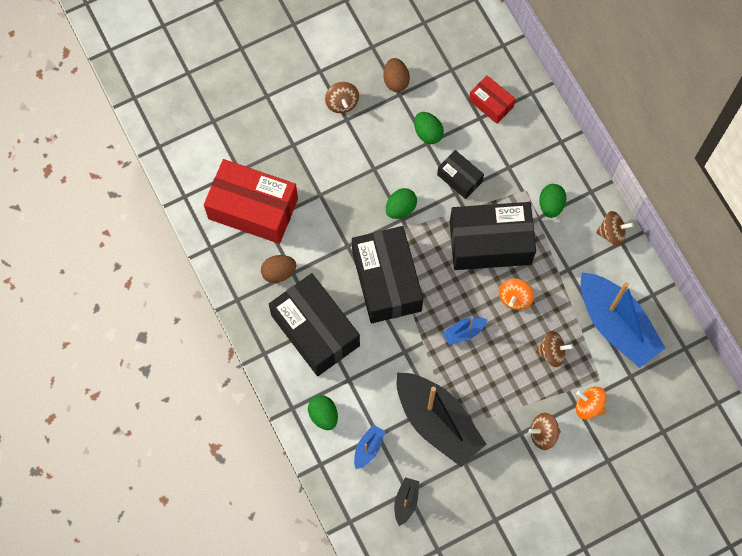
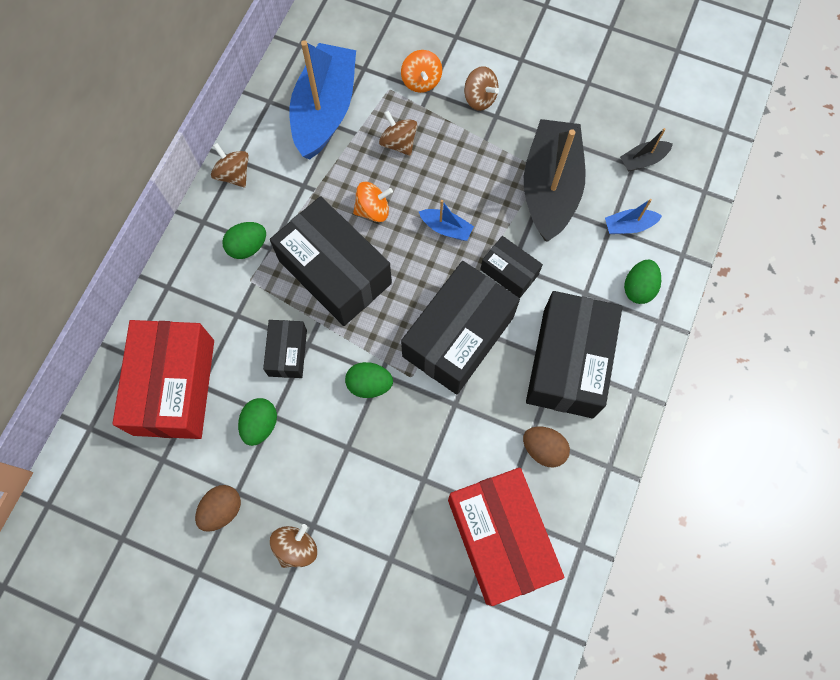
camera: 130 degrees left, 0 degrees up
red box [469,75,515,124] -> red box [112,320,214,439], size x1.99
none -> black box [480,236,543,298]

